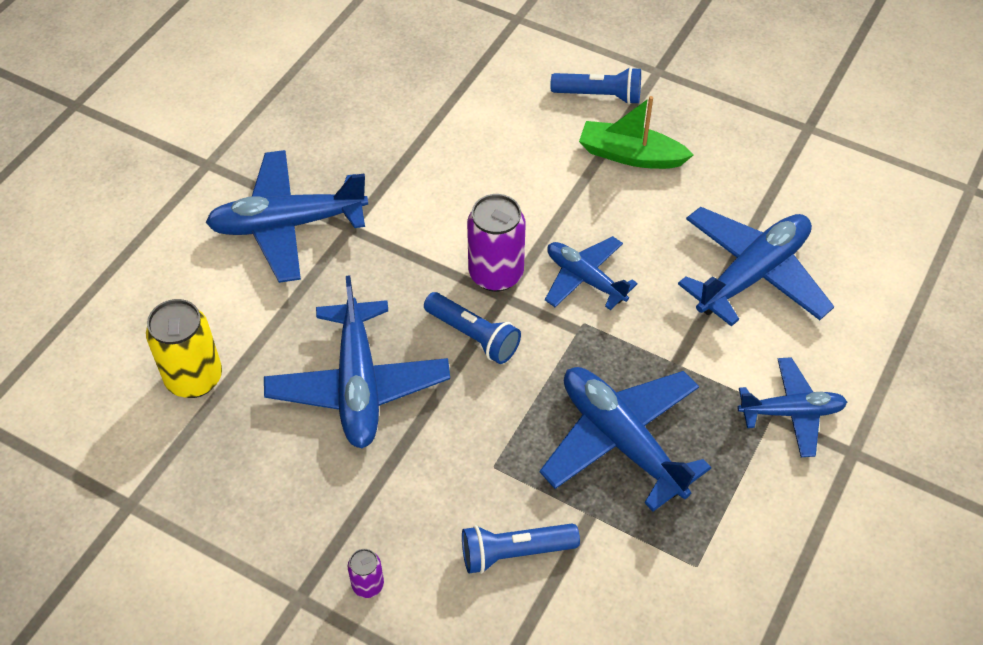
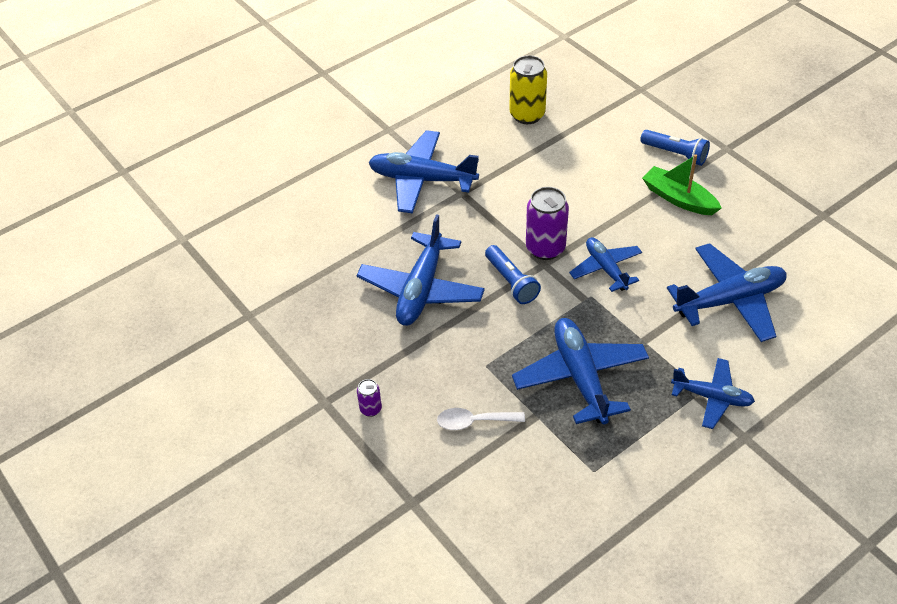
camera: 25 degrees right, 5 degrees down
yellow can [146,299,222,398] -> yellow can moved to [510,55,547,124]
blue flashlight [462,523,580,574] -> white spoon [437,408,525,430]

